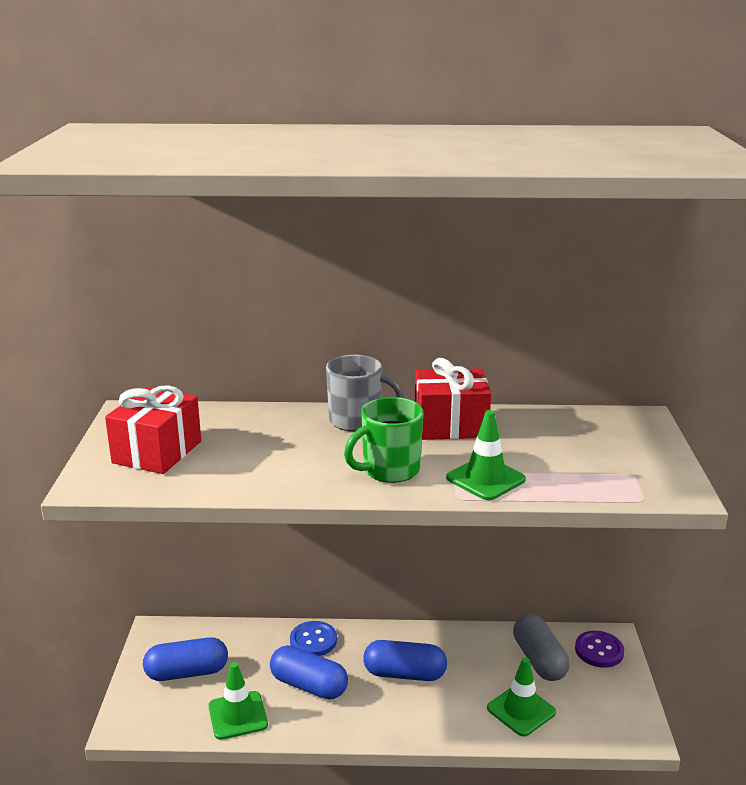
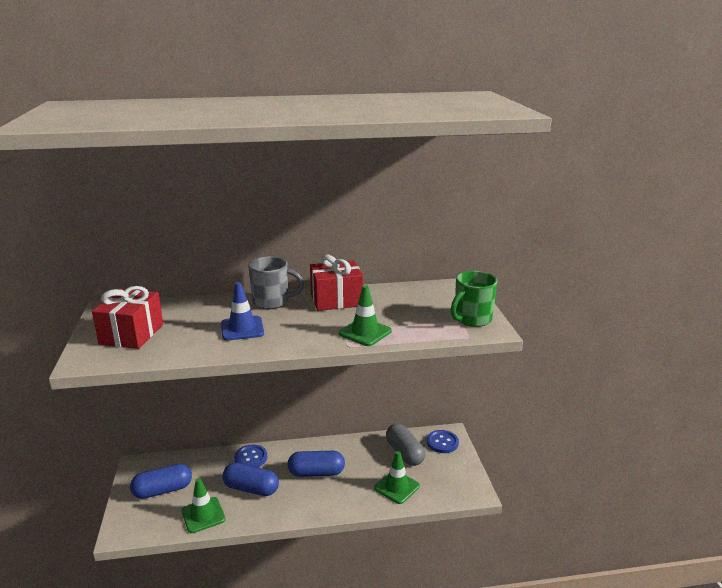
camera: 10 degrees left, 0 degrees up
green mug [344,397,423,483] -> green mug moved to [451,271,498,327]
purple button [575,631,624,668] -> blue button [427,430,459,453]
none -> blue traffic cone [221,282,264,341]

